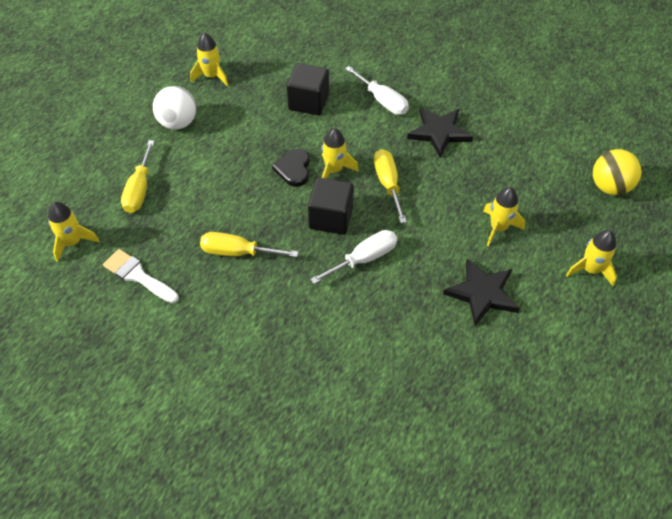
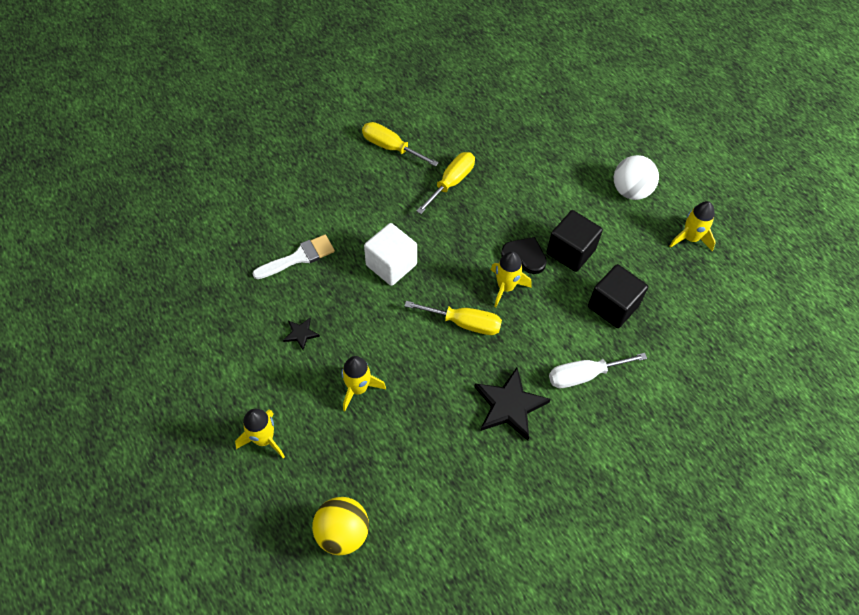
camera: 115 degrees right, 5 degrees up
yellow rocket [48,202,100,262] -> none
white brush [103,249,179,303] -> white brush moved to [252,235,335,279]
yellow screwdriver [121,140,155,213] -> yellow screwdriver moved to [362,122,439,167]
black cube [308,178,354,235] -> black cube moved to [546,210,603,272]
white screwdriver [310,230,397,284] -> white cube [364,223,417,286]
black star [443,258,520,326] -> black star [283,318,320,350], size x0.49

